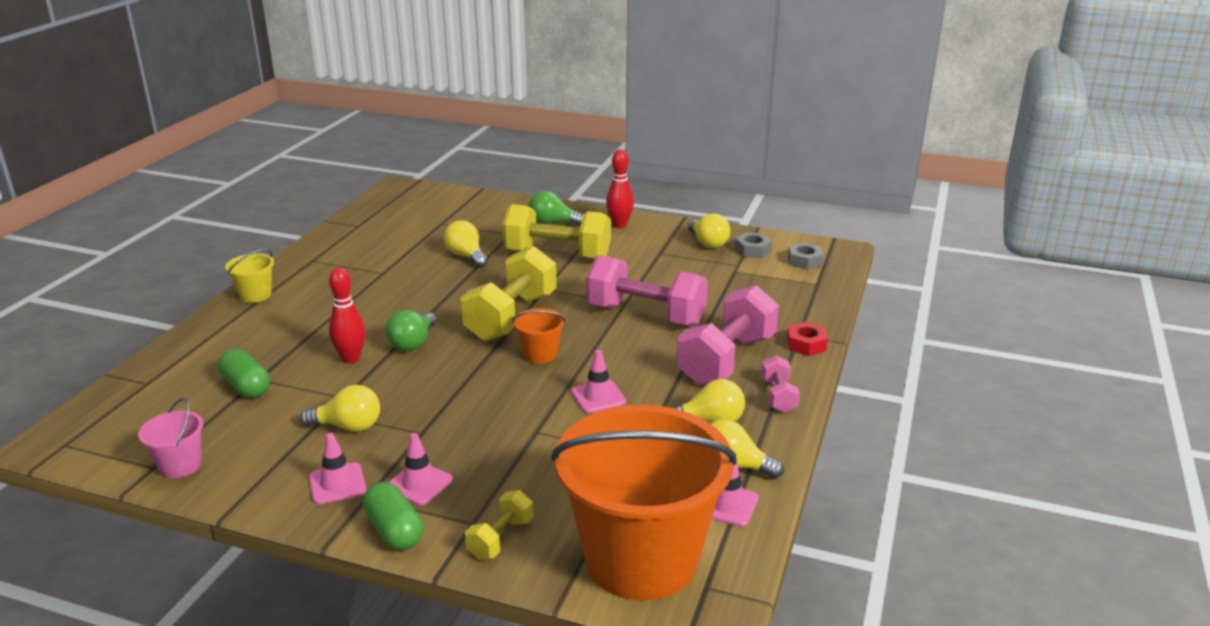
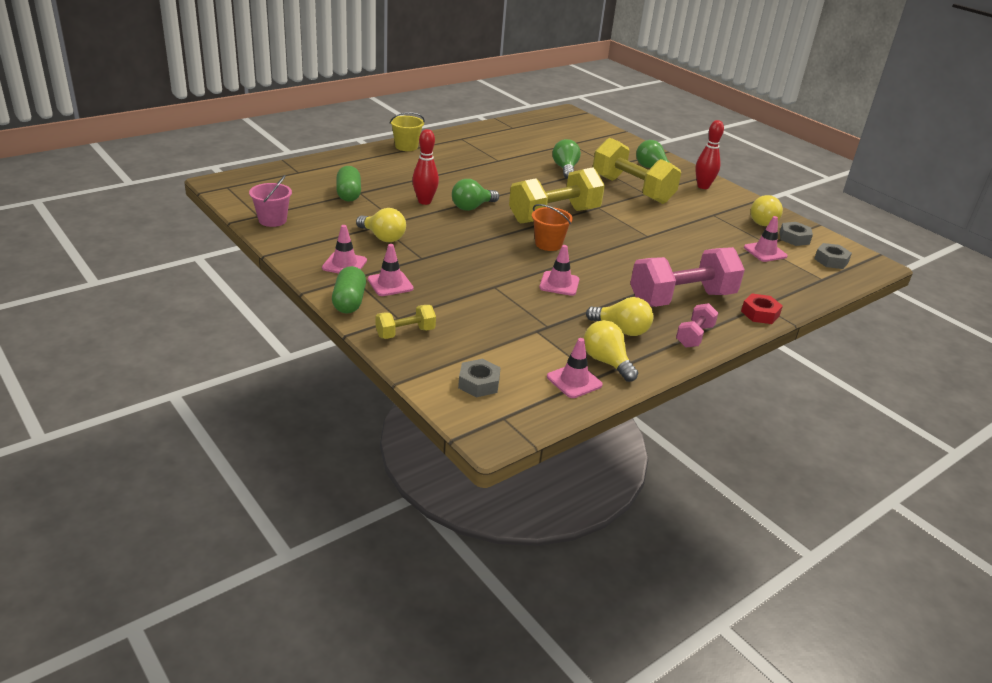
camera: 30 degrees right, 5 degrees up
yellow light bulb [444,220,488,268] -> green light bulb [553,139,581,179]
orange bucket [551,405,737,601] -> grey nut [458,359,501,397]
pink dumbbell [586,255,708,326] -> none
none -> pink traffic cone [744,216,787,262]

